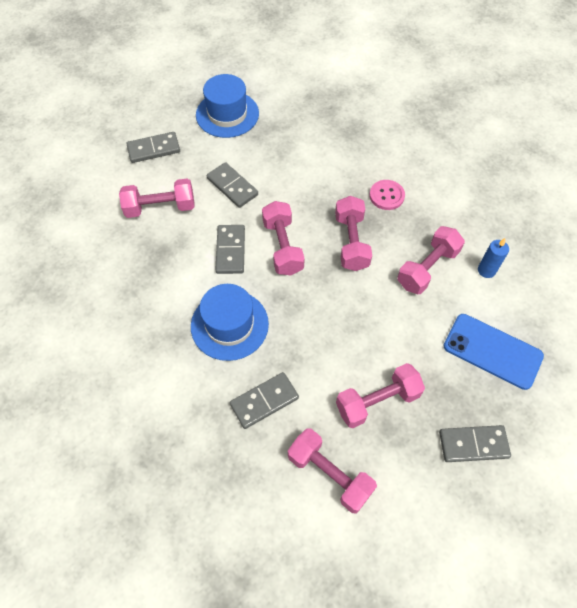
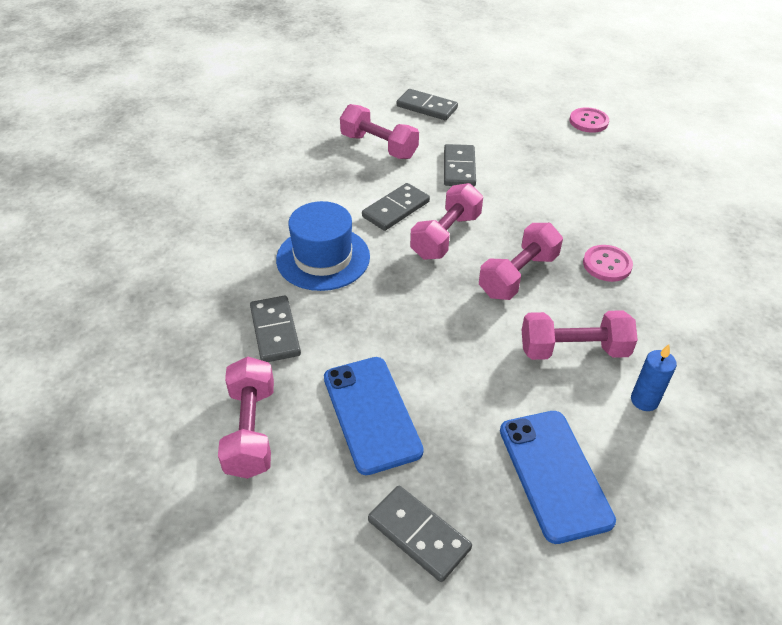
camera: 45 degrees right, 15 degrees down
blue hat [196,74,259,138] -> none
grey domino [230,372,299,429] -> grey domino turned 60 degrees clockwise [250,296,301,362]
pink dumbbell [336,363,425,428] -> blue phone [324,357,424,475]
none -> pink button [570,107,609,133]

